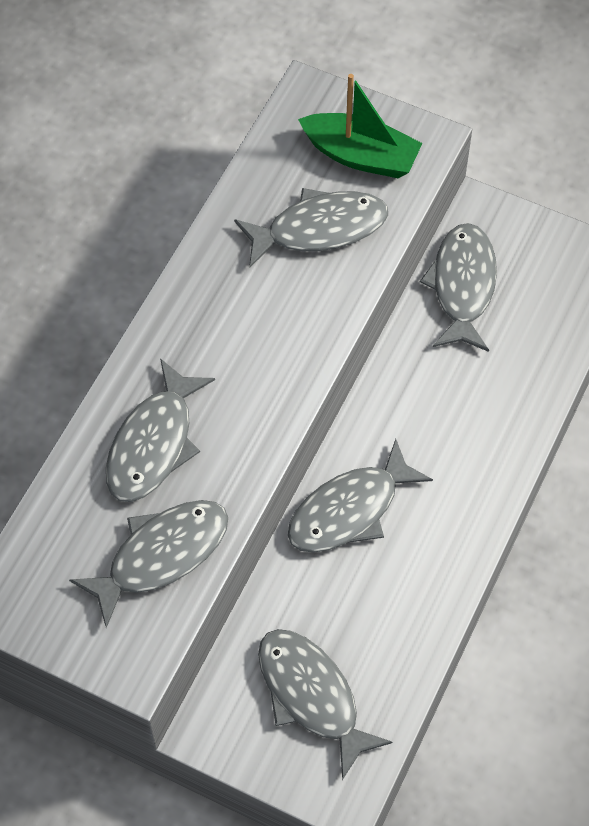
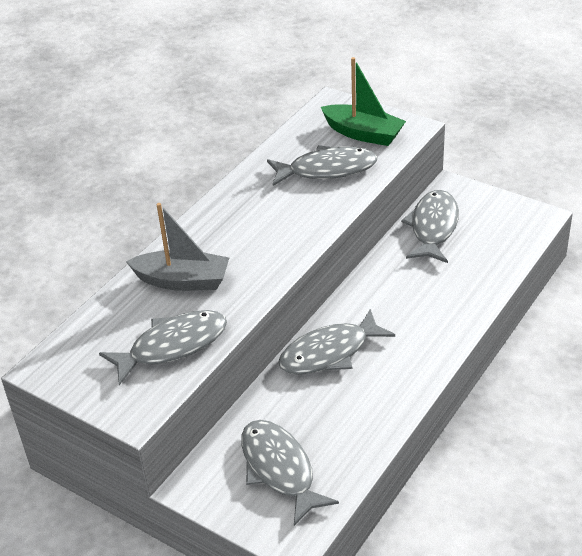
camera: 10 degrees right, 20 degrees down
grey fish [106,358,215,502] -> grey boat [126,203,229,291]

